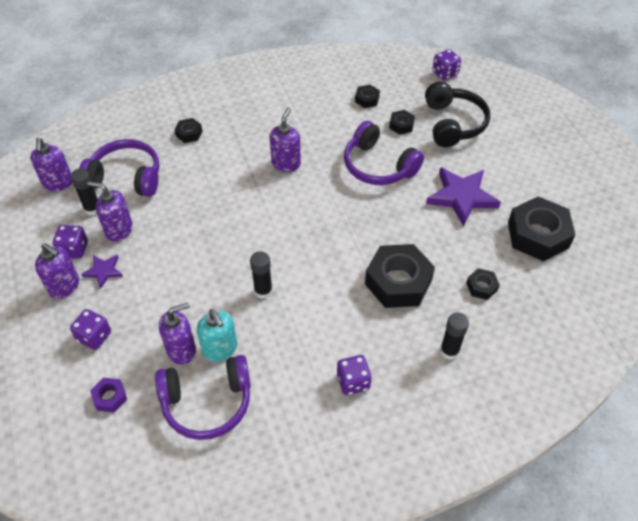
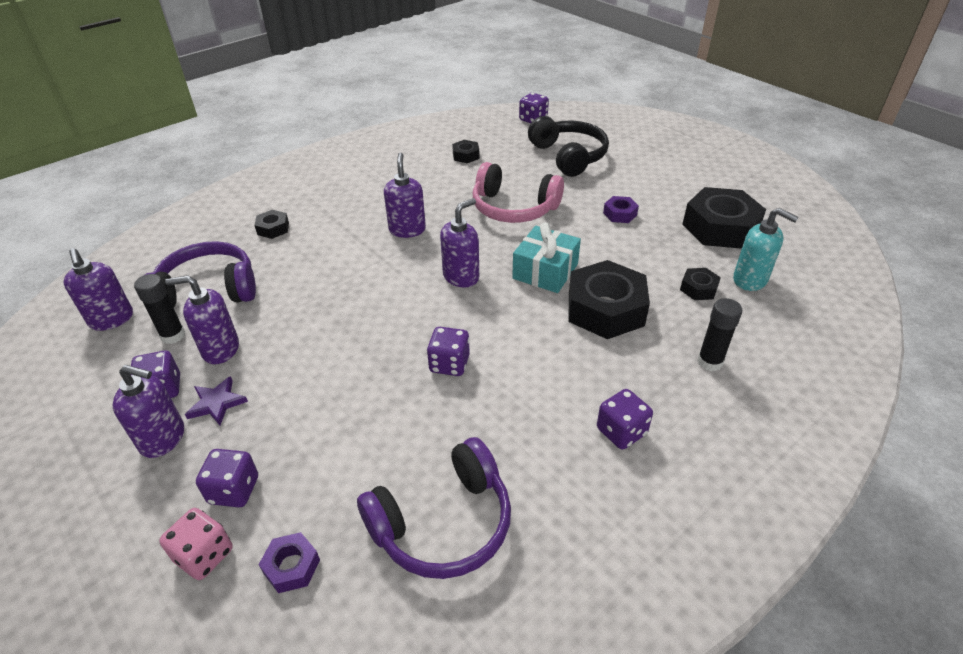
camera: 20 degrees left, 10 degrees down
purple soap dispenser [159,303,196,365] -> purple soap dispenser moved to [440,198,479,287]
turquoise soap dispenser [197,309,237,362] -> turquoise soap dispenser moved to [733,208,799,291]
black glue stick [250,251,272,299] -> purple dice [427,327,470,376]
purple headphones [344,121,424,185] -> pink headphones [473,162,564,223]
black nut [389,110,415,135] -> none
purple star [426,167,501,227] -> purple nut [603,196,639,223]
none -> pink dice [159,508,233,580]
none -> turquoise gift [512,222,581,293]

